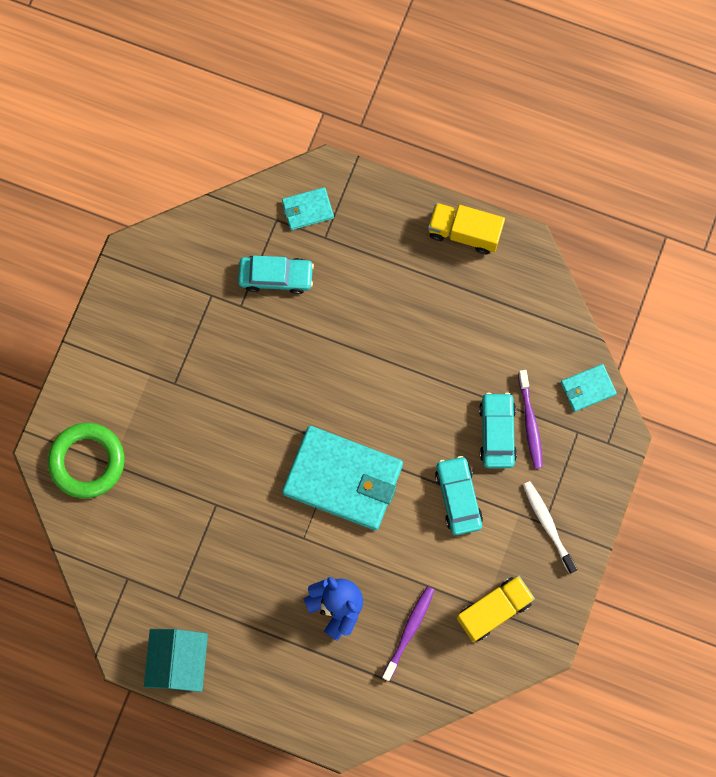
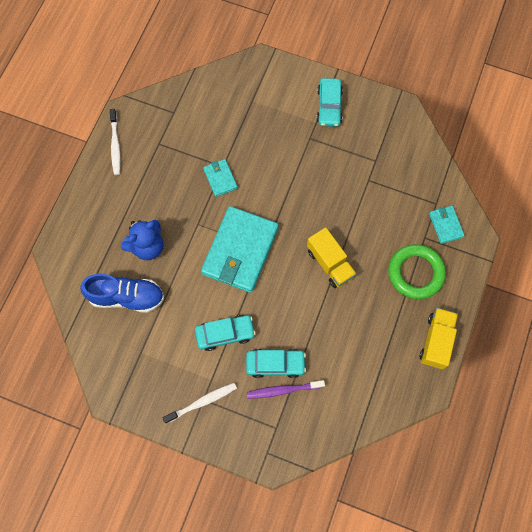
camera: 90 degrees right, 5 degrees down
green ring [48,423,125,498] -> green ring moved to [388,244,446,299]
turquoise house [144,629,208,692] -> white toothbrush [110,109,121,175]
turquoise car [238,256,314,294] -> turquoise car moved to [317,78,343,127]
purple toothbrush [382,586,435,681] -> blue shoe [80,274,164,313]
yellow truck [456,575,535,642] -> yellow truck moved to [307,228,356,288]
turquoise wallet [561,364,617,412] -> turquoise wallet moved to [203,159,238,197]

